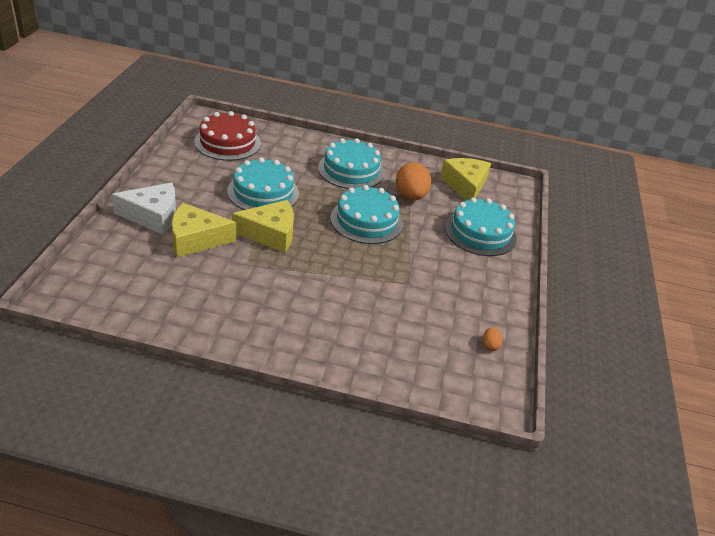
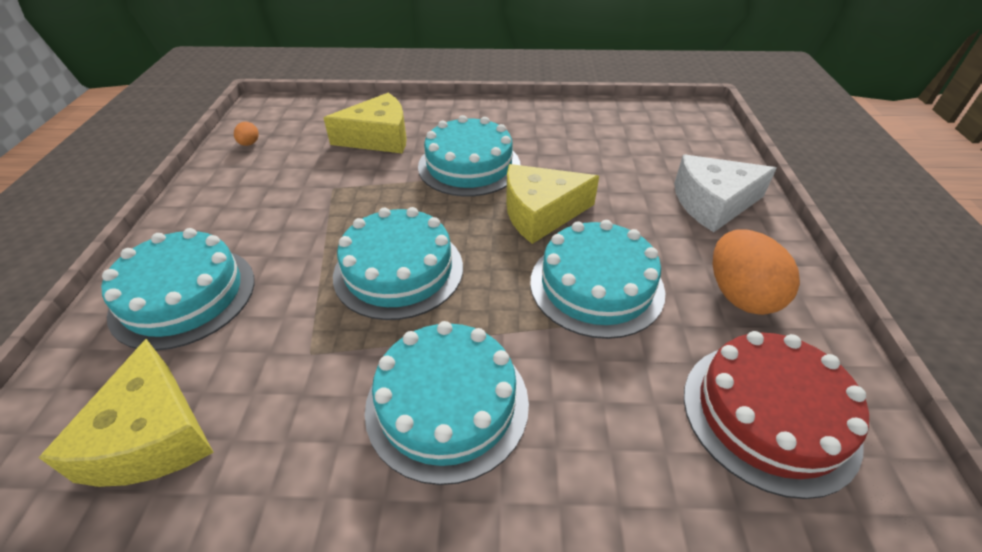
camera: 175 degrees right, 5 degrees up
yellow cheese [171,203,236,257] -> yellow cheese moved to [324,93,407,153]
orange egg [396,162,431,200] -> orange egg moved to [713,229,800,315]
none -> turquoise cake [418,115,520,196]

